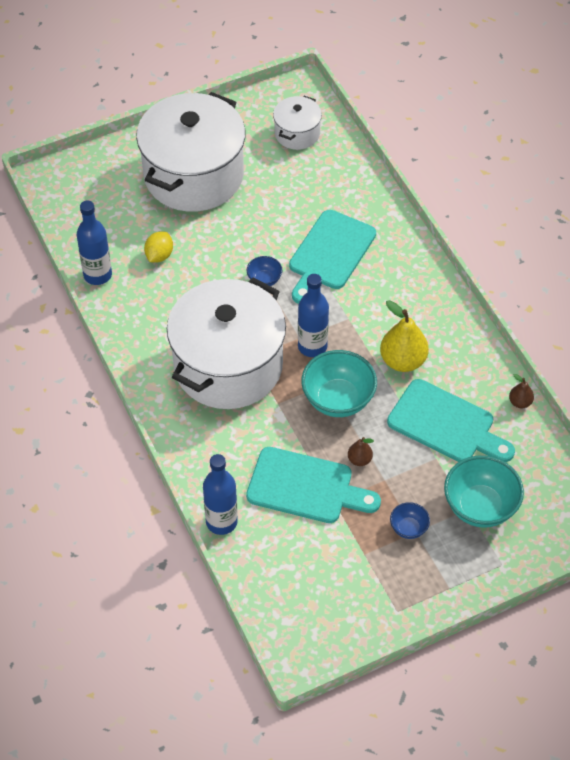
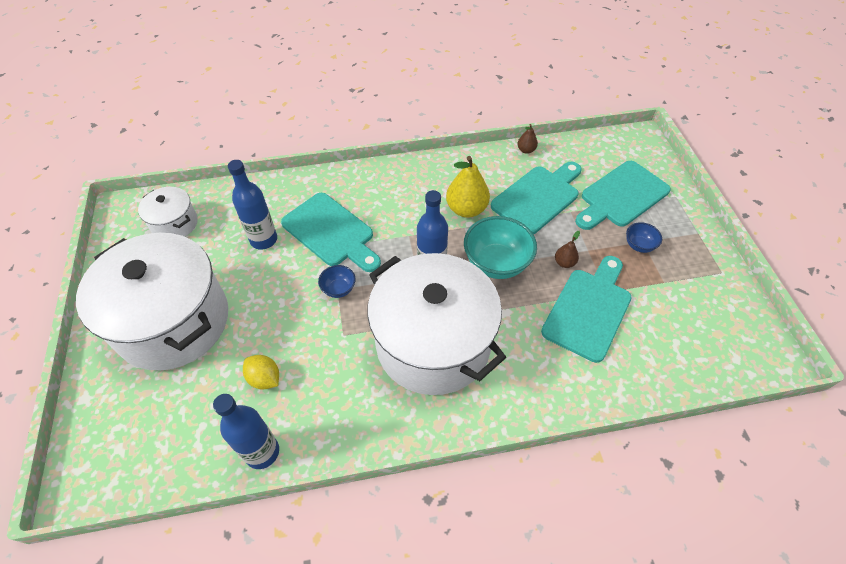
camera: 75 degrees left, 0 degrees up
blue bottle [203,454,238,535] -> blue bottle moved to [228,160,277,250]
turquoise bowl [444,455,524,528] -> turquoise cutting board [575,161,671,230]

